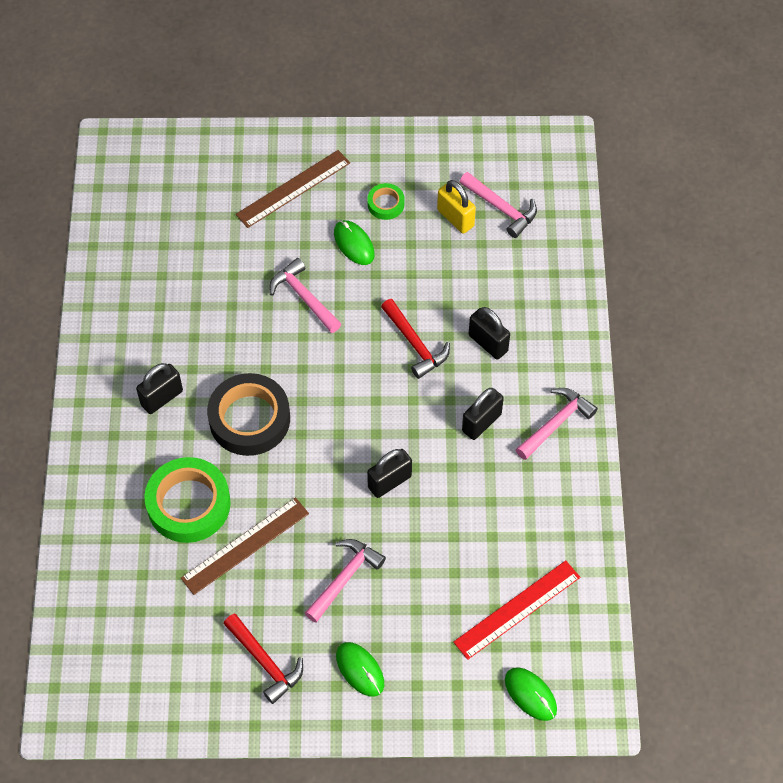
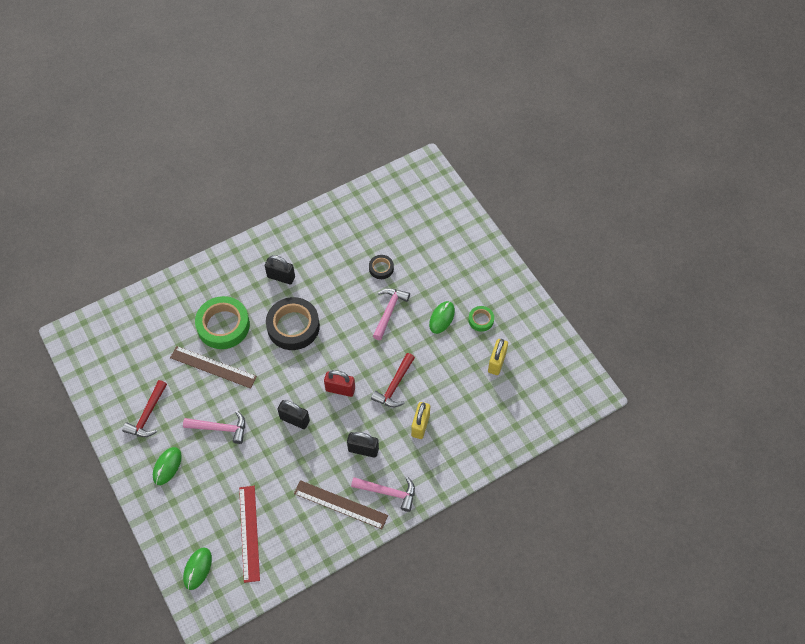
camera: 60 degrees right, 0 degrees up
brown ruler [236,150,350,228] -> brown ruler moved to [294,480,388,529]
red ruler [453,560,580,660] -> red ruler turned 60 degrees clockwise [239,486,260,583]
pink hammer [460,172,537,238] -> none
black padlock [469,307,510,360] -> yellow padlock [411,402,430,439]
none -> red padlock [324,370,355,397]
none -> black tape [369,255,394,279]

